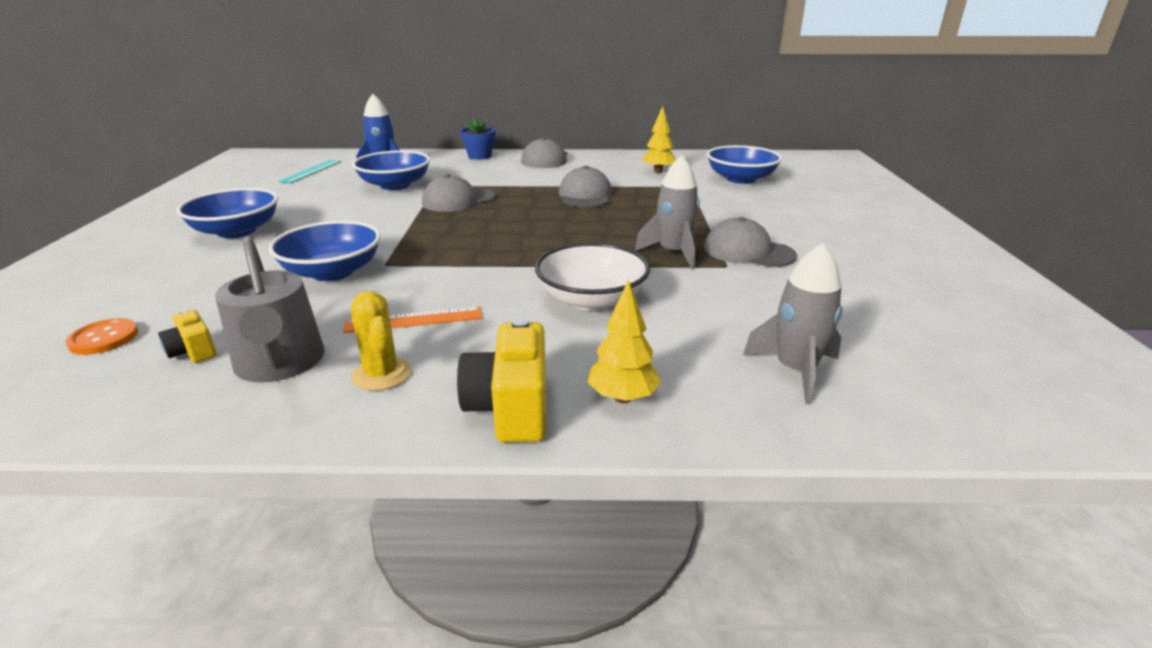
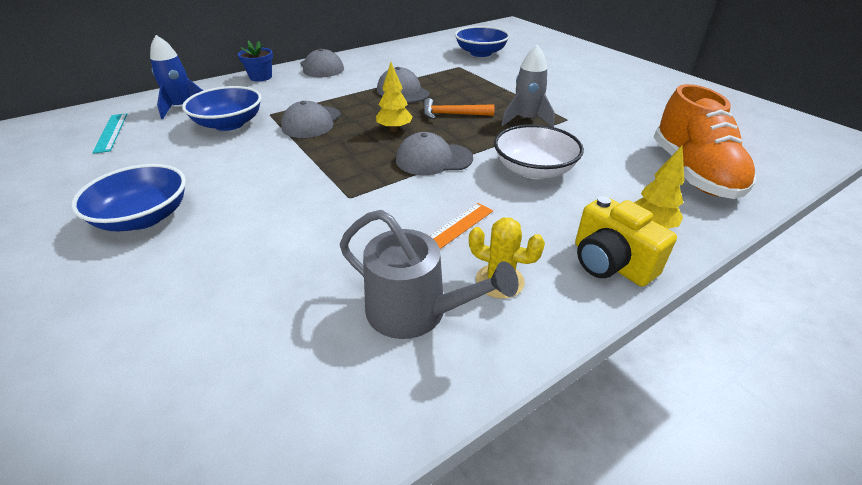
camera: 35 degrees left, 10 degrees up
orange button [65,318,138,355] -> none
yellow camera [158,309,216,363] -> none
blue bowl [269,221,381,281] -> none
yellow tree [641,106,676,173] -> yellow tree moved to [376,62,413,132]
grey cap [704,217,797,267] -> grey cap moved to [396,132,473,175]
grey rocket [743,243,843,404] -> orange shoe [654,84,756,199]
none -> orange hammer [423,98,495,119]

